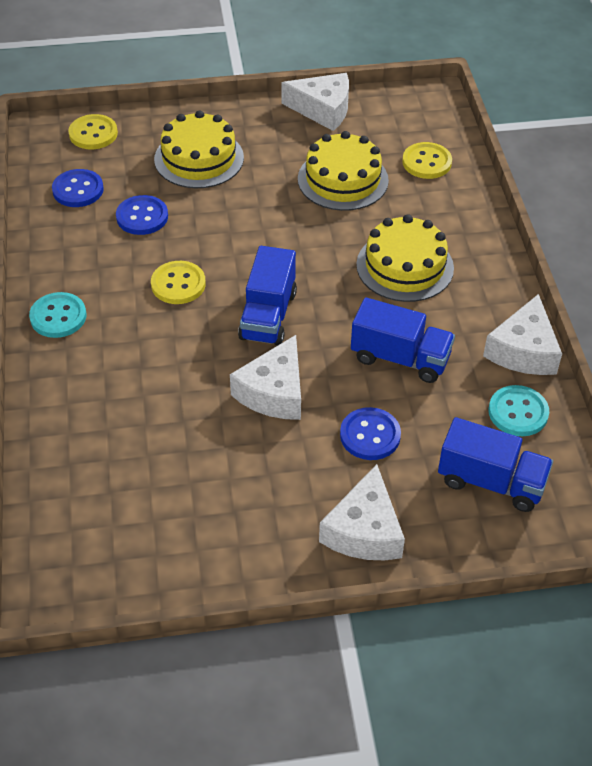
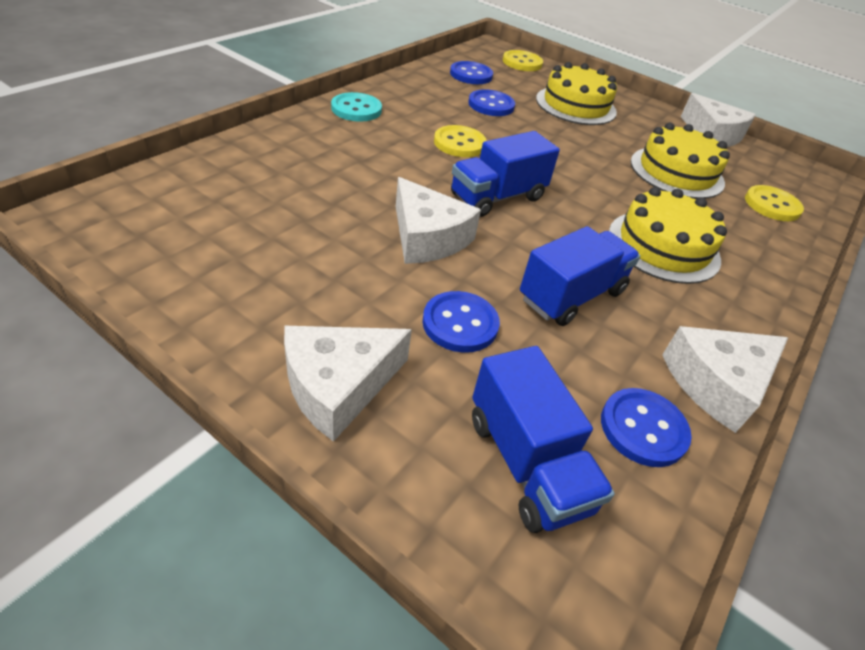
camera: 40 degrees right, 5 degrees down
white cheese [230,335,301,420] -> white cheese turned 105 degrees counterclockwise [396,177,481,264]
blue truck [351,297,455,383] -> blue truck turned 105 degrees counterclockwise [520,226,640,326]
turquoise button [489,385,549,436] -> blue button [601,388,692,467]

